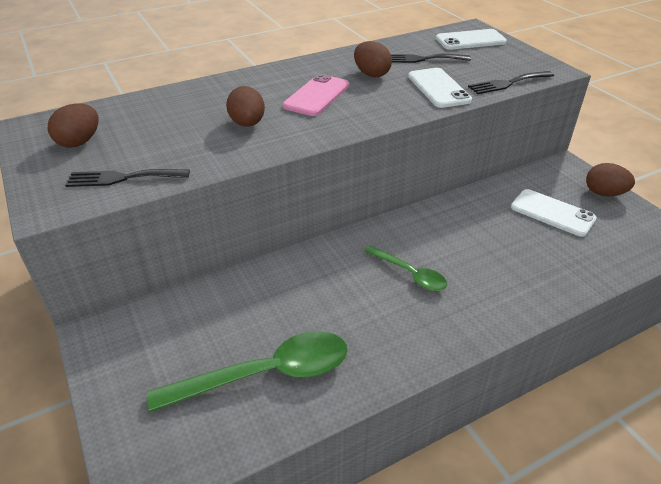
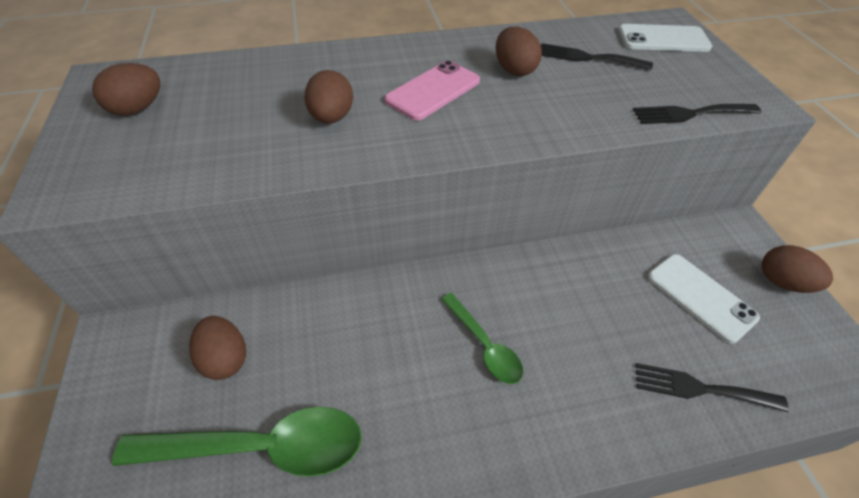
camera: 15 degrees right, 10 degrees up
black fork [65,169,190,187] -> black fork moved to [635,363,789,412]
white phone [408,68,472,108] -> none
none -> brown egg [189,316,246,380]

